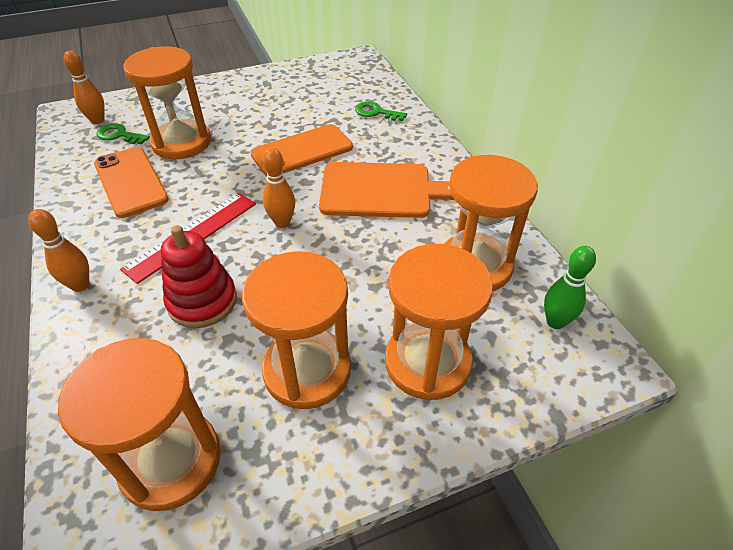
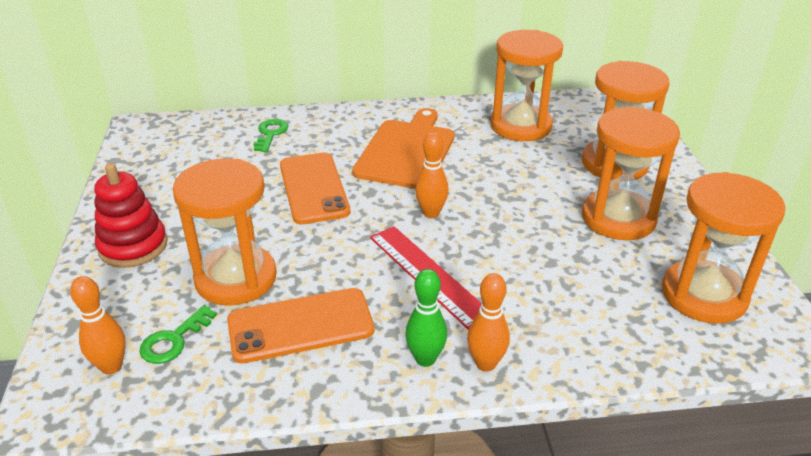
camera: 75 degrees left, 10 degrees down
red stacking toy [161,225,237,328] -> red stacking toy moved to [94,163,168,268]
green key [355,101,407,121] -> green key turned 150 degrees clockwise [253,119,288,152]
green bowling pin [544,246,596,329] -> green bowling pin moved to [405,269,447,367]

